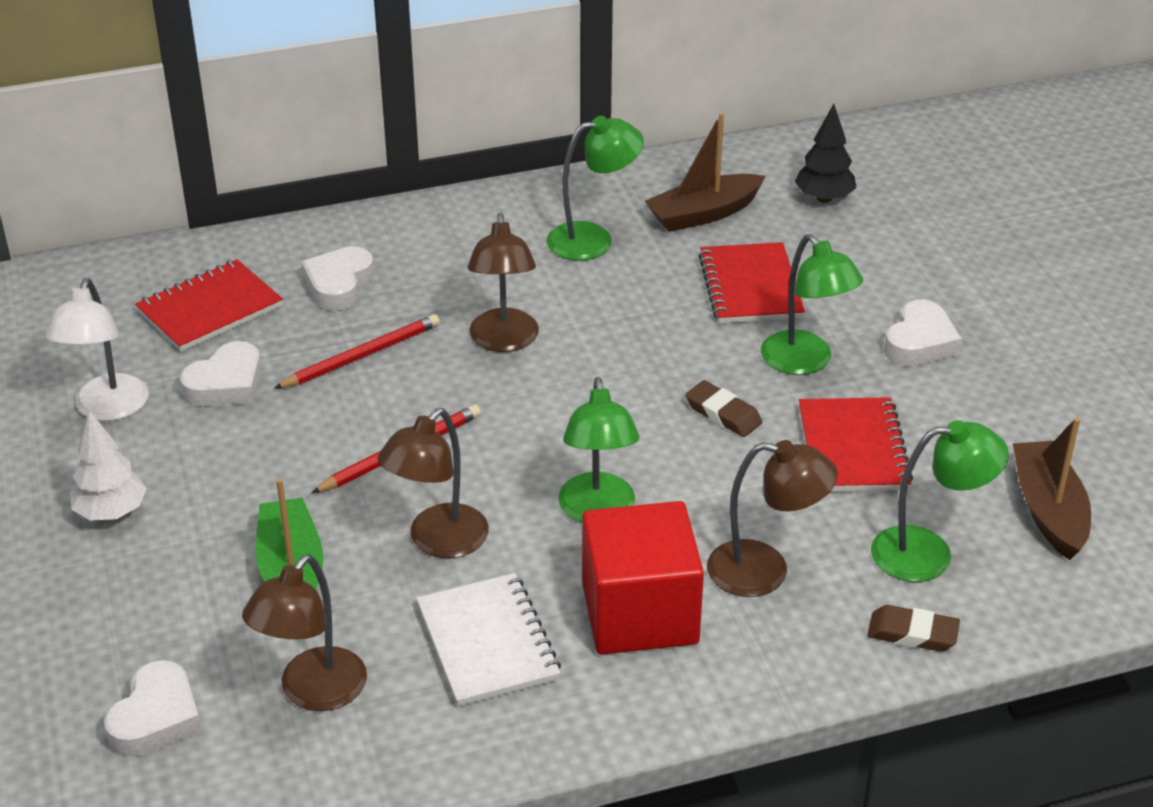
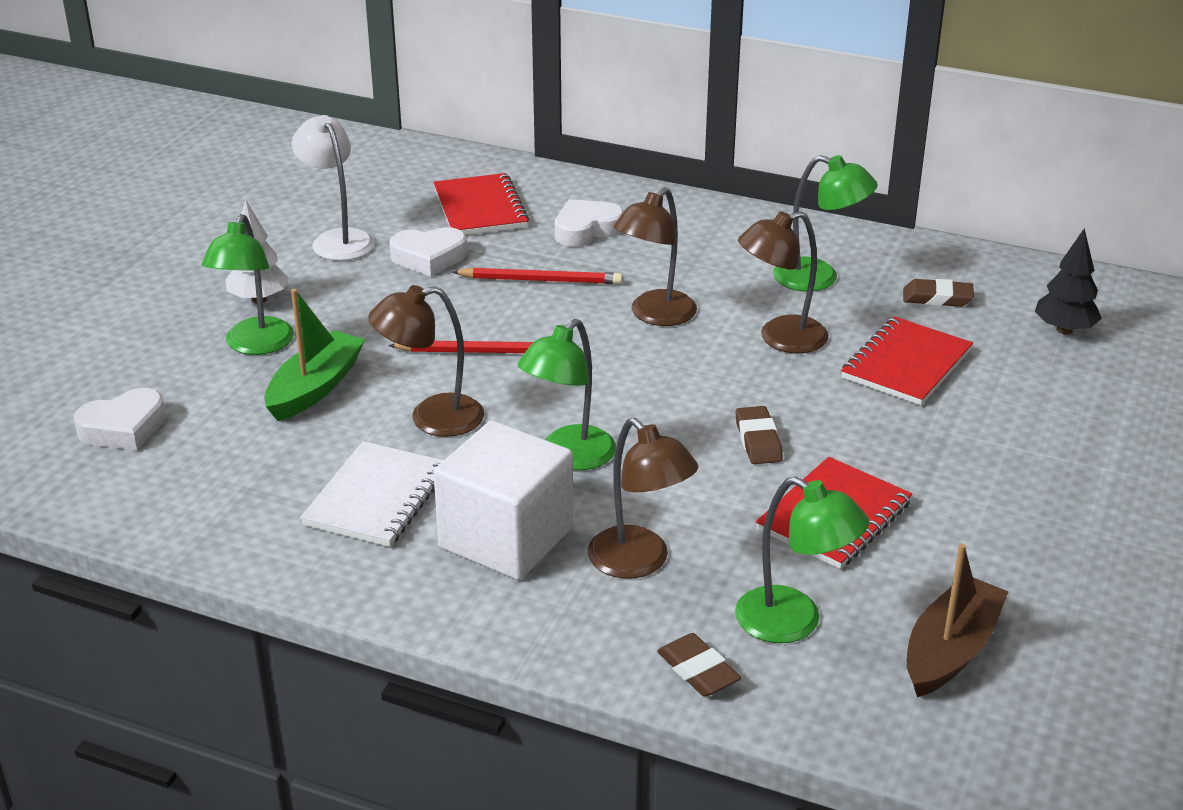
camera: 40 degrees right, 5 degrees down
white lamp [45,278,149,421] -> white lamp turned 105 degrees clockwise [292,115,374,261]
red notebook [135,259,283,352] -> red notebook turned 75 degrees clockwise [433,173,529,235]
brown lamp [242,554,367,711] -> brown lamp moved to [738,211,829,353]
red cube [582,501,704,654] -> white cube [433,421,573,580]
brown boat [645,113,766,232] -> brown eraser [903,279,974,307]
green lamp [761,234,863,375] -> green lamp moved to [202,214,294,355]
white heart [884,300,962,366] -> none

